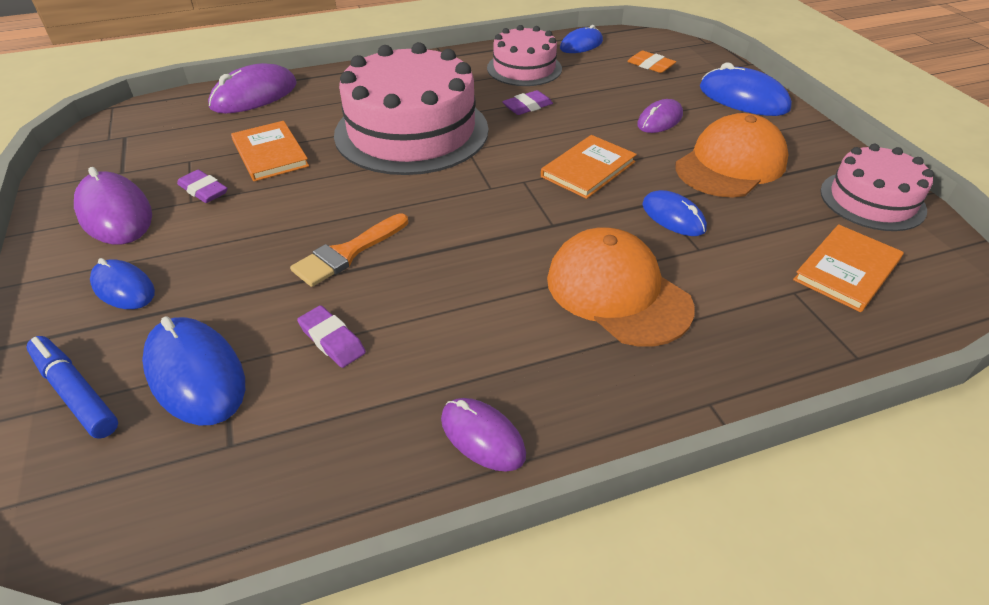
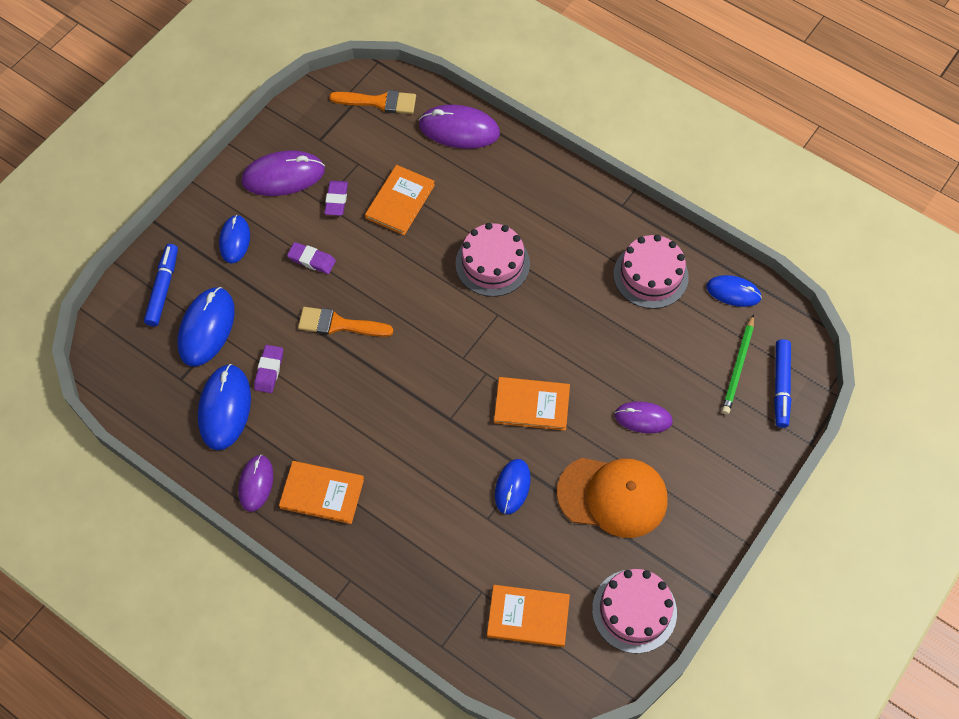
camera: 55 degrees right, 20 degrees up
purple mouse [74,167,152,244] -> purple mouse turned 60 degrees clockwise [241,151,325,196]
pink cake [334,42,489,175] -> pink cake [455,223,530,297], size x0.56
purple eraser [502,90,553,115] -> purple eraser moved to [287,242,336,274]
orange cap [547,227,694,347] -> none
orange eraser [627,51,676,73] -> green pencil [722,314,754,415]
blue mouse [700,63,792,116] -> blue mouse moved to [198,364,251,450]
none -> orange book [279,461,364,524]
none -> orange brush [329,90,416,114]
none -> blue marker [774,339,791,428]

